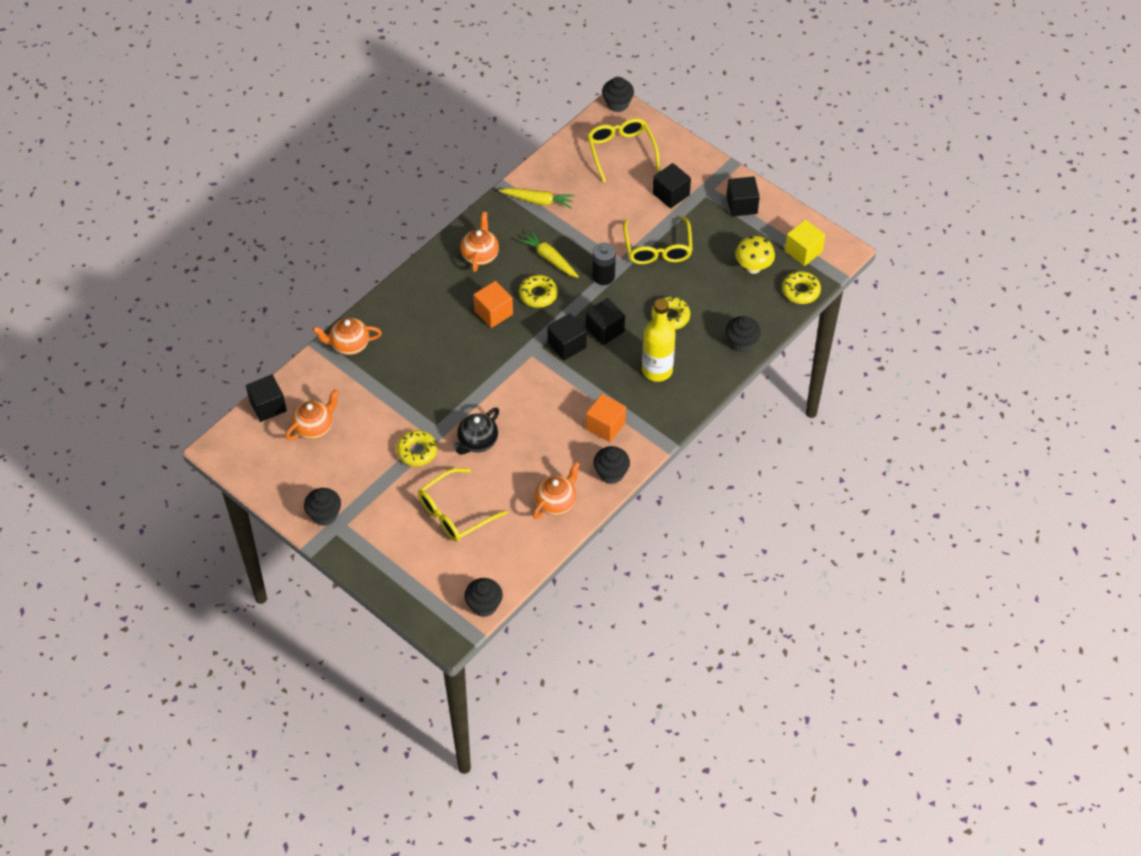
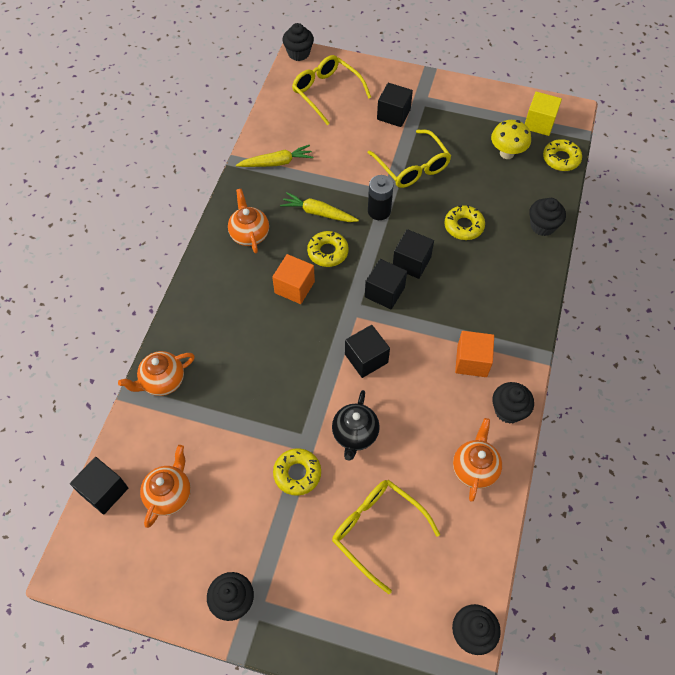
camera: 25 degrees left, 5 degrees up
yellow glasses [418,468,508,542] -> yellow glasses turned 105 degrees clockwise [332,480,440,594]
yellow bottle [642,298,676,382] -> none
black cube [727,176,760,217] -> black cube moved to [345,325,390,378]

